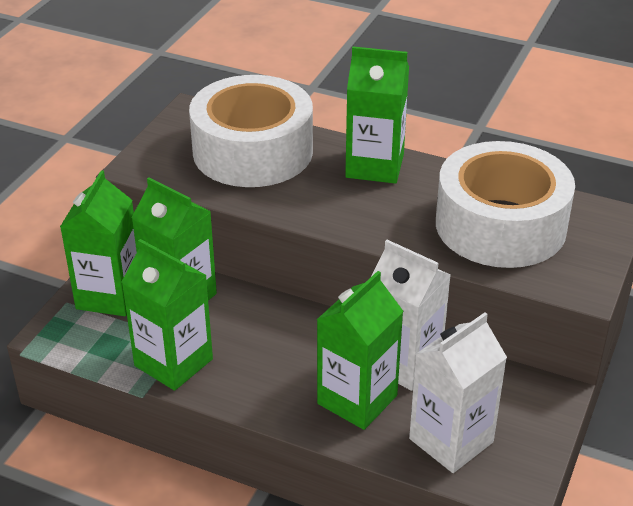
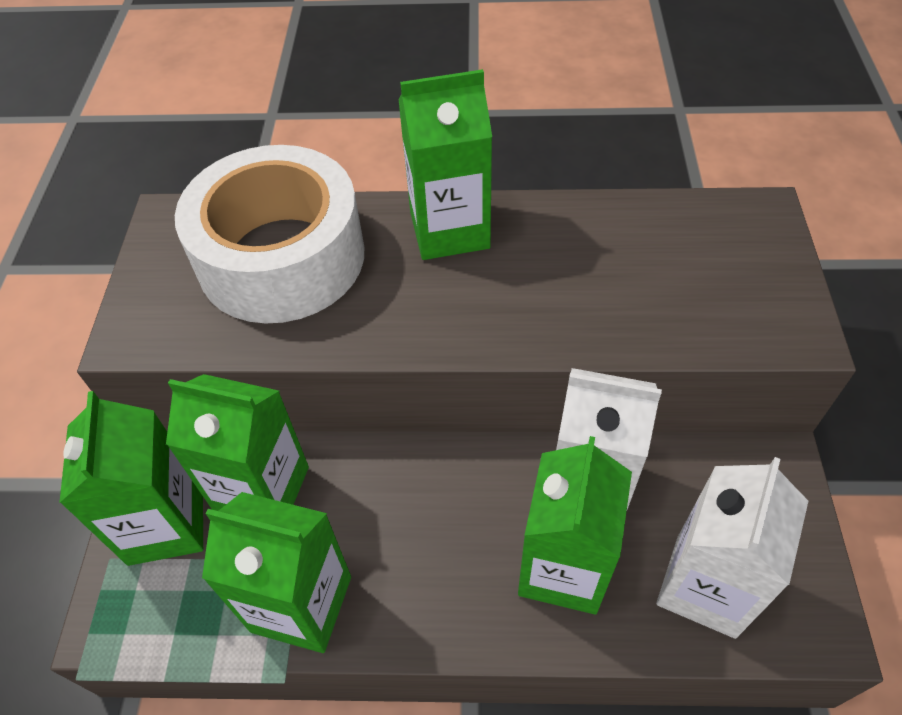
camera: 20 degrees left, 15 degrees up
white tape [436,141,575,268] -> none

